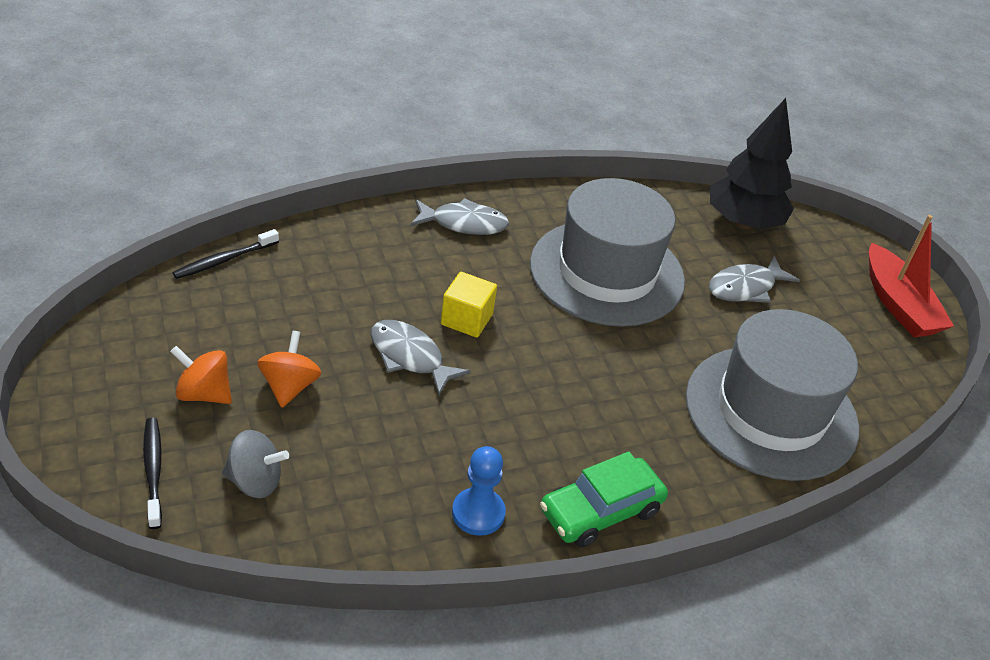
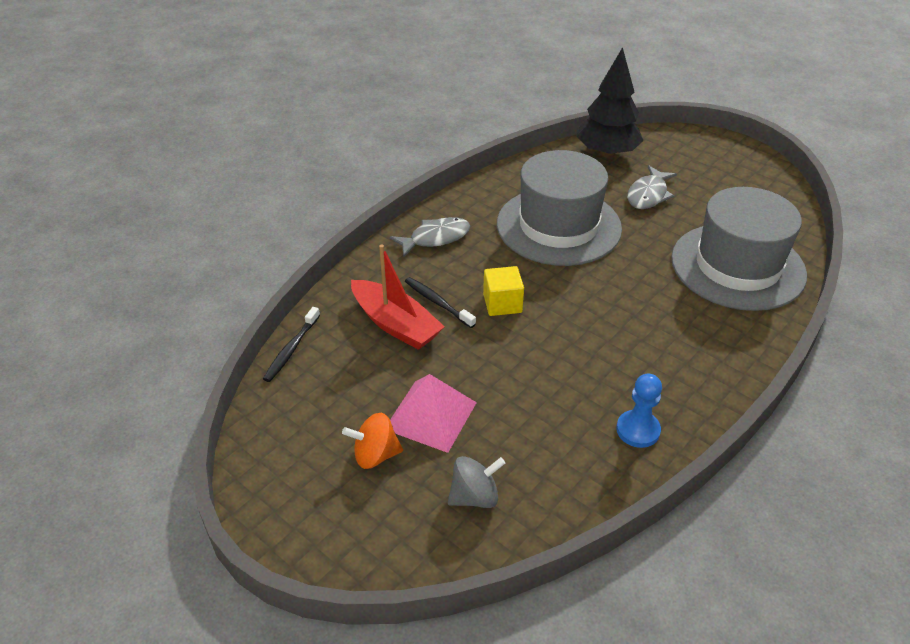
camera: 25 degrees left, 0 degrees up
black toothbrush [143,418,162,529] -> black toothbrush moved to [405,277,476,328]
orange spinning top [257,331,321,408] -> pink pyramid [390,374,477,453]
grey fish [370,320,471,395] -> none
green car [540,452,668,547] -> none
red boat [869,215,954,338] -> red boat moved to [351,244,445,350]

